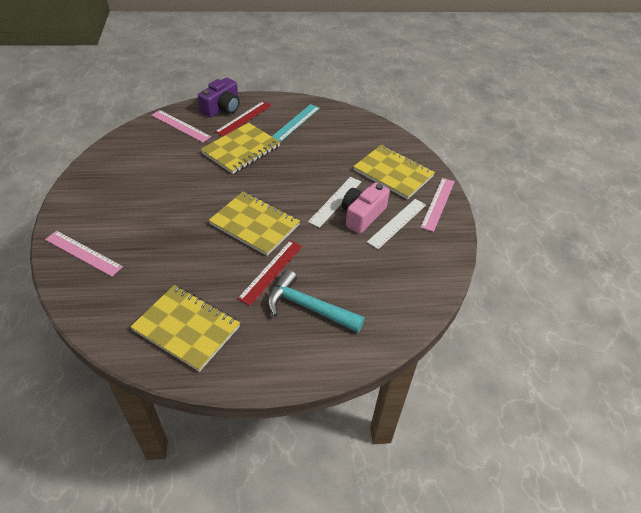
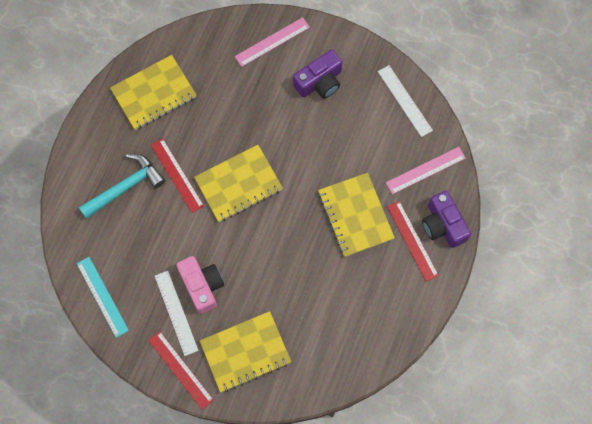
camera: 120 degrees right, 25 degrees up
turquoise ruler [272,104,320,142] -> turquoise ruler moved to [77,257,129,338]
white ruler [308,177,361,228] -> white ruler moved to [378,65,433,137]
pink ruler [420,178,455,232] -> red ruler [148,331,214,410]
none -> purple camera [293,50,342,99]

